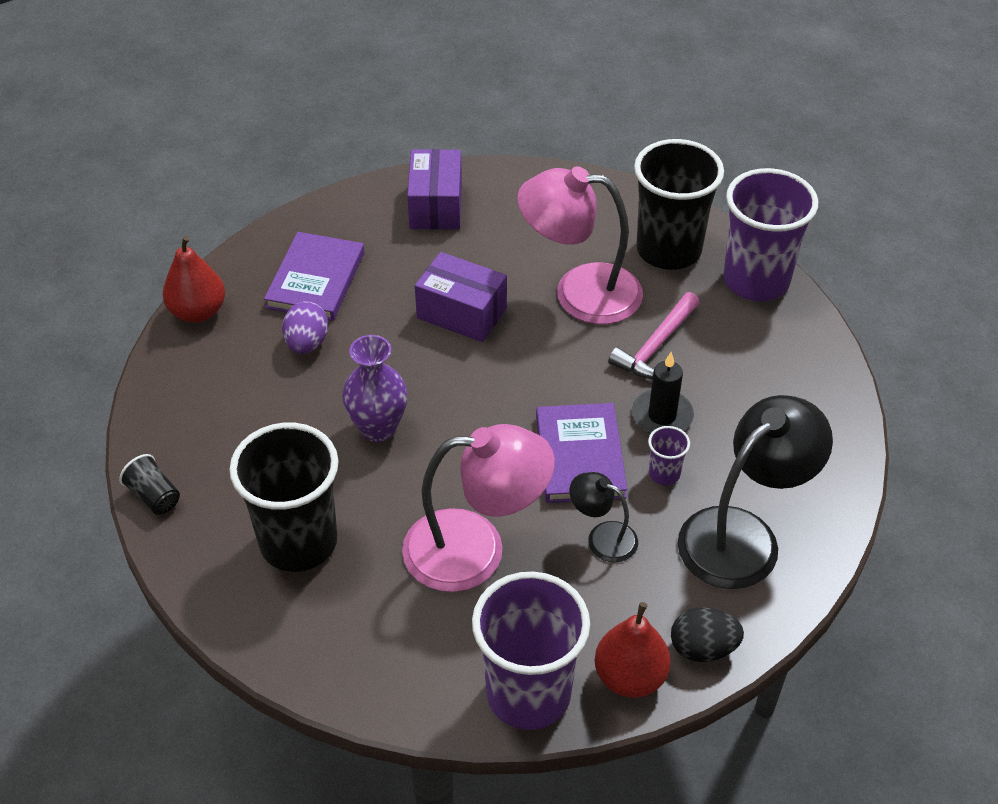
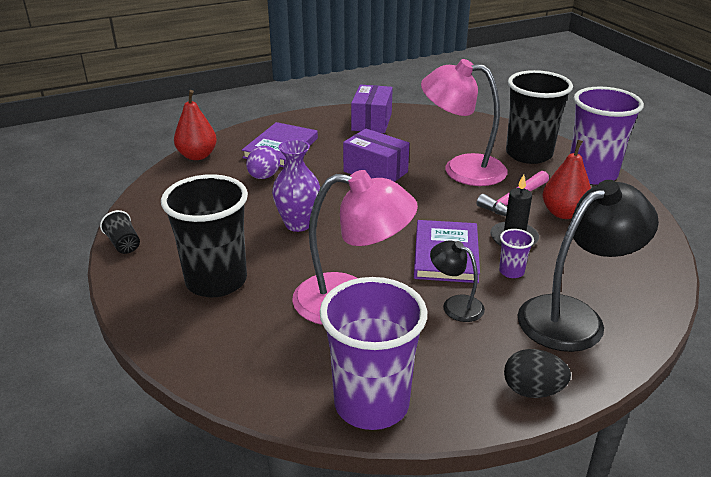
camera: 10 degrees right, 15 degrees down
red pear [595,602,671,698] -> red pear moved to [543,140,591,219]

